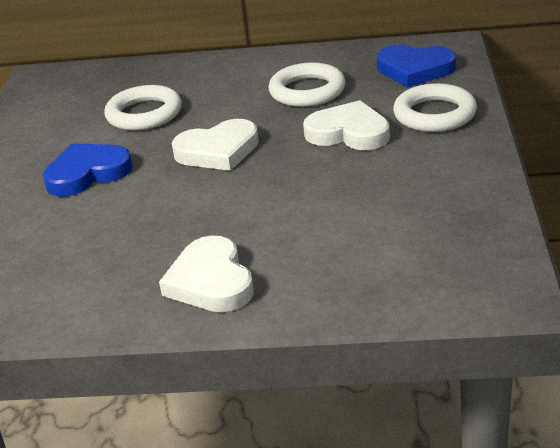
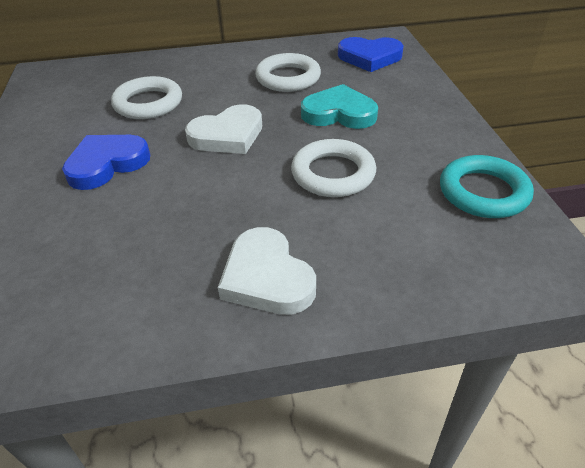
camera: 15 degrees left, 10 degrees up
white heart [303,100,390,150] -> turquoise heart [301,84,378,129]
white ring [393,83,477,132] -> white ring moved to [291,139,376,197]
none -> turquoise ring [440,155,534,218]

